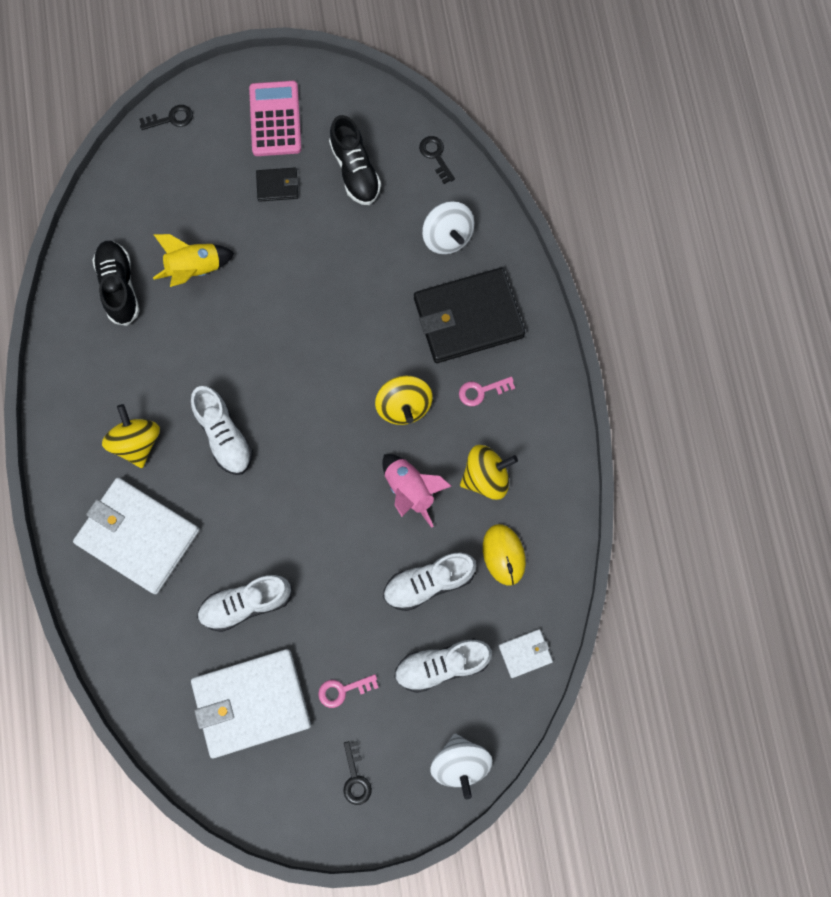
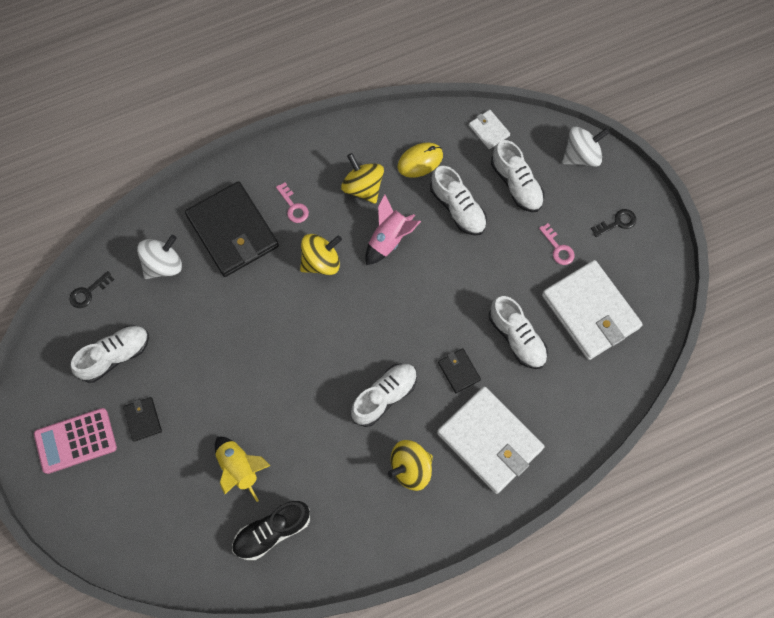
camera: 105 degrees left, 5 degrees down
white wallet [73,478,199,594] -> white wallet turned 60 degrees counterclockwise [437,386,545,494]
black key [139,105,193,130] -> none
black shoe [329,115,381,205] -> white shoe [71,326,149,383]
none -> black wallet [438,348,481,393]

